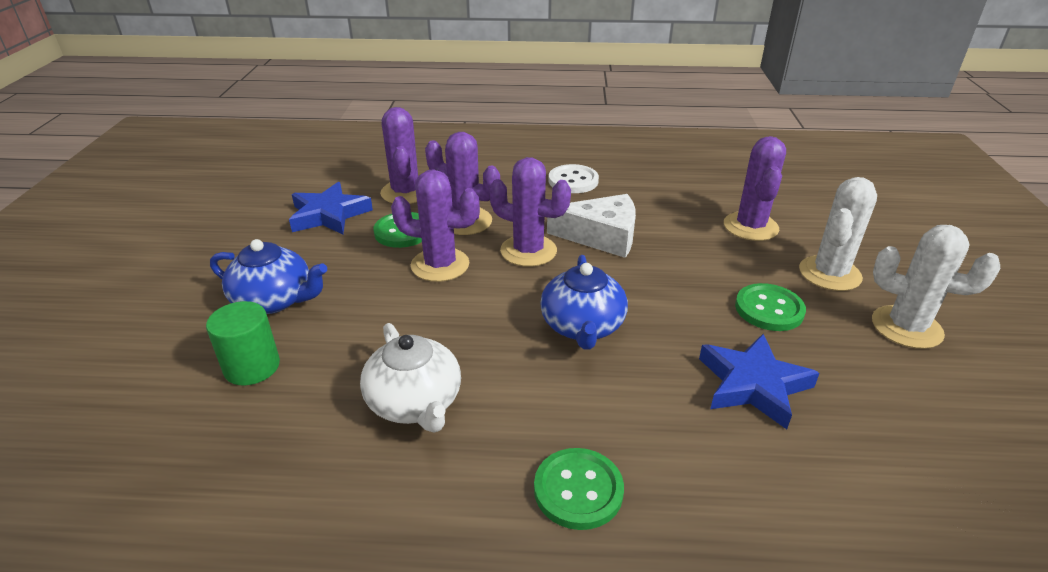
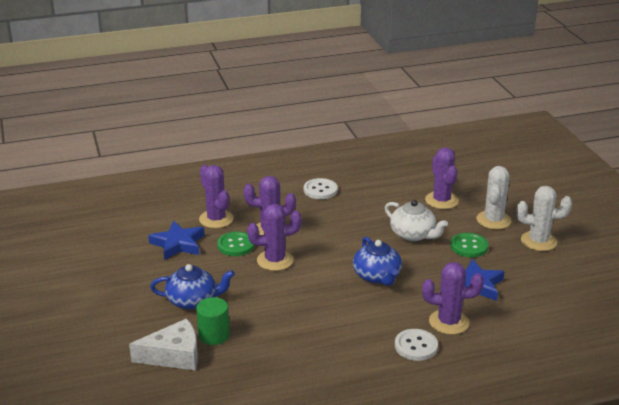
camera: 20 degrees left, 5 degrees down
white teapot [360,323,461,433] -> white teapot moved to [385,200,448,241]
purple cactus [489,157,571,267] -> purple cactus moved to [422,262,484,335]
green button [534,448,624,530] -> white button [395,329,438,361]
white cheese [547,194,636,258] -> white cheese moved to [129,318,198,370]

